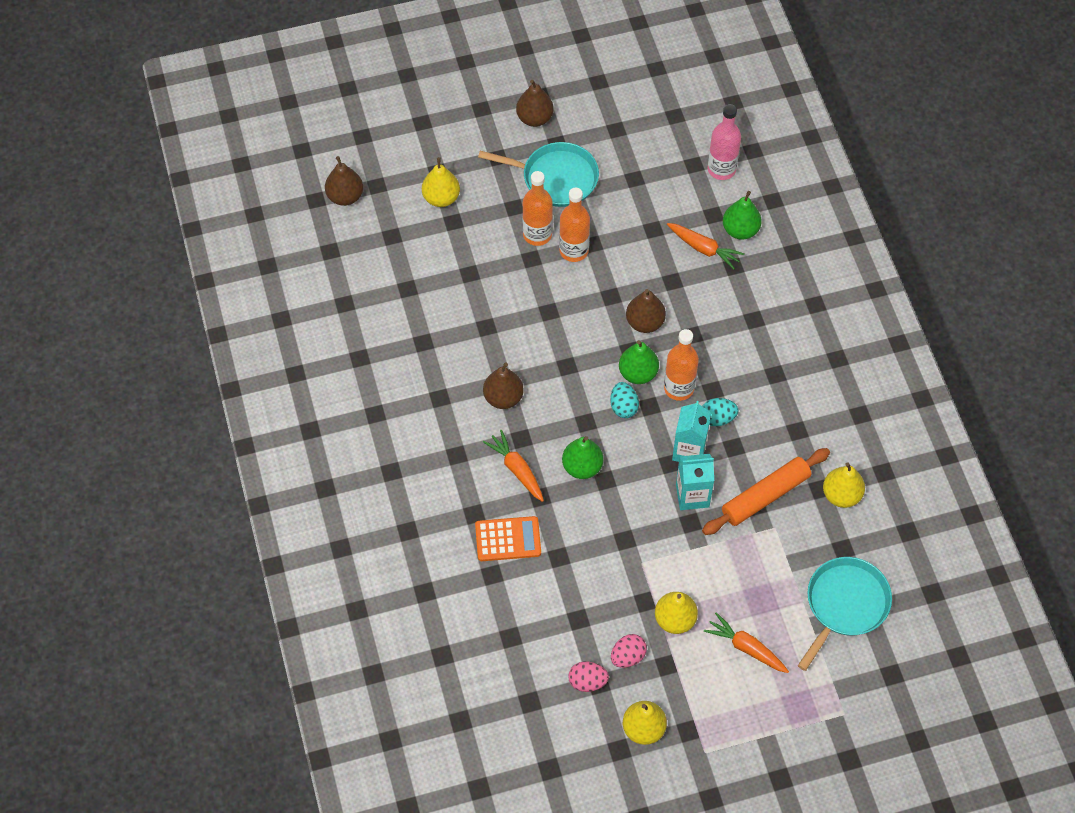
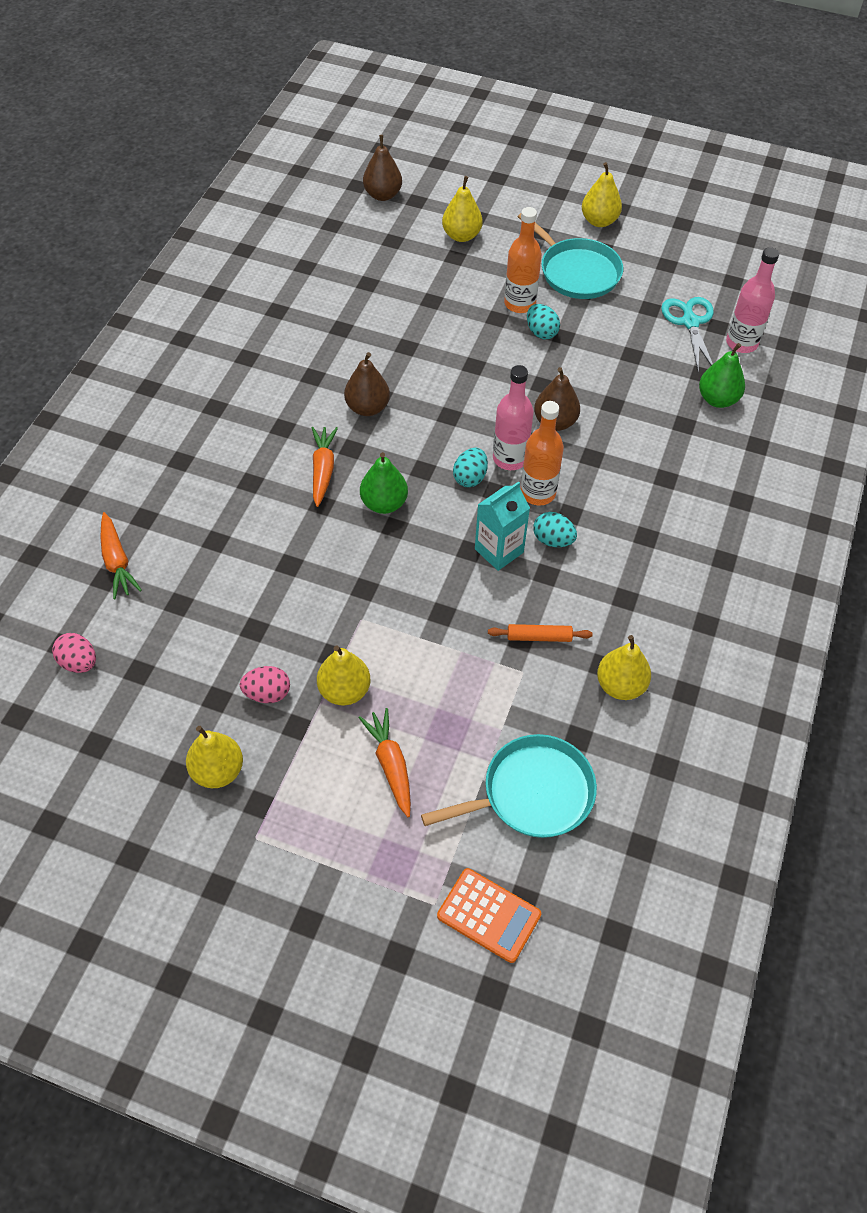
camera: 35 degrees right, 5 degrees down
orange calculator [475,516,541,561] -> orange calculator moved to [437,868,541,963]
brown pear [516,80,554,127] -> yellow pear [582,162,622,227]
orange bottle [559,188,590,262] -> turquoise egg [527,304,560,339]
pink egg [568,662,609,692] -> pink egg moved to [52,633,96,673]
green pear [619,340,659,384] -> pink bottle [493,365,534,470]
orange carrot [667,223,744,270] -> orange carrot moved to [100,512,142,599]
turquoise carton [676,454,714,510] -> none
orange rolling pin [702,448,830,535] -> orange rolling pin [488,624,593,642], size x0.53
none -> turquoise scissors [661,297,714,373]

